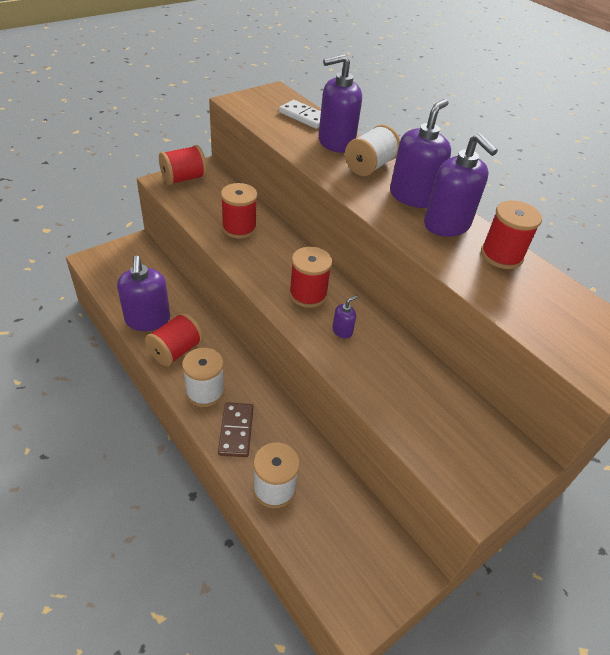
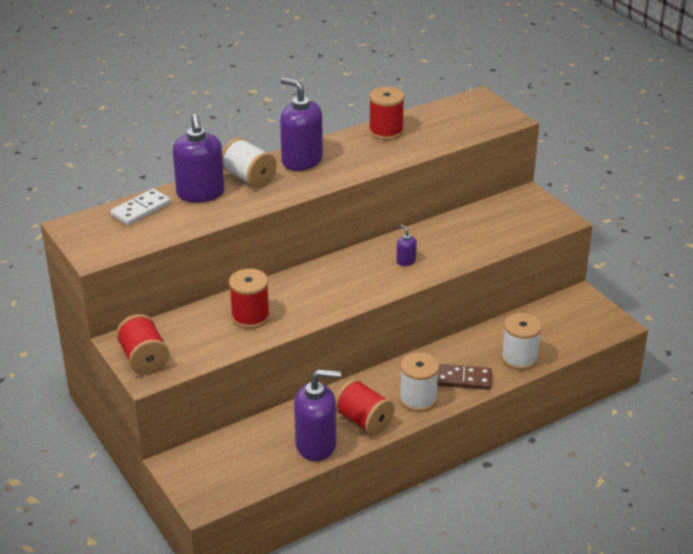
camera: 80 degrees left, 10 degrees down
red spool [289,247,332,308] -> none
purple soap dispenser [424,133,498,237] -> none

